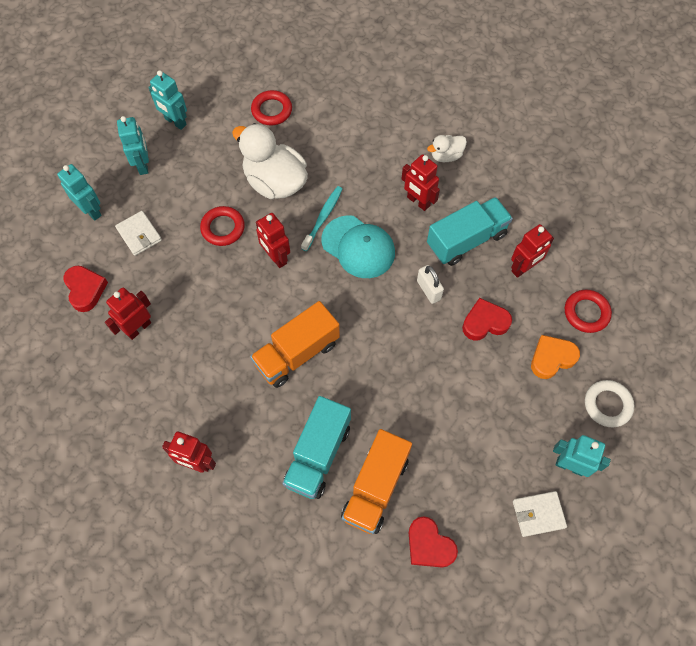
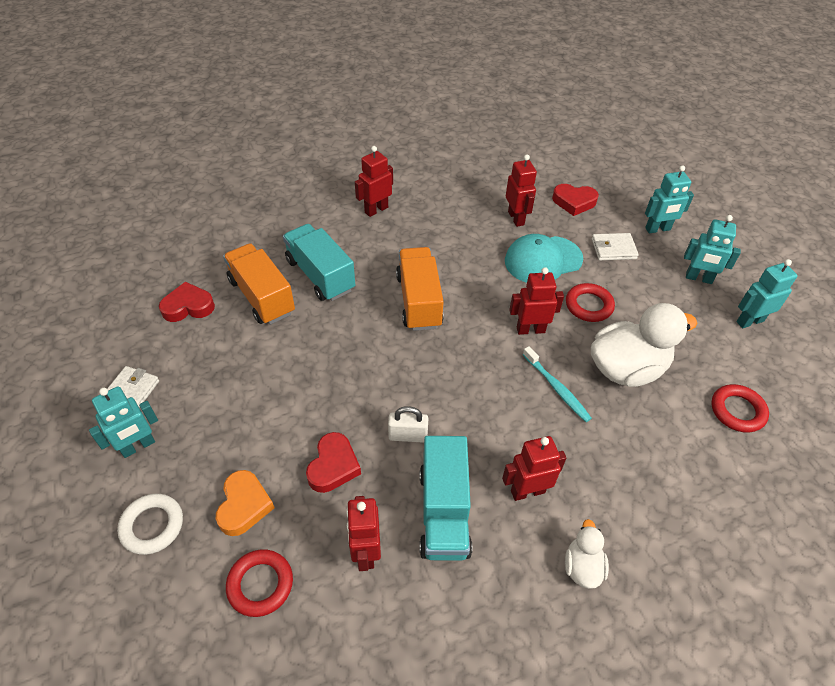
camera: 120 degrees right, 15 degrees down
turquoise cap [322,215,395,278] -> turquoise cap moved to [505,234,583,283]

